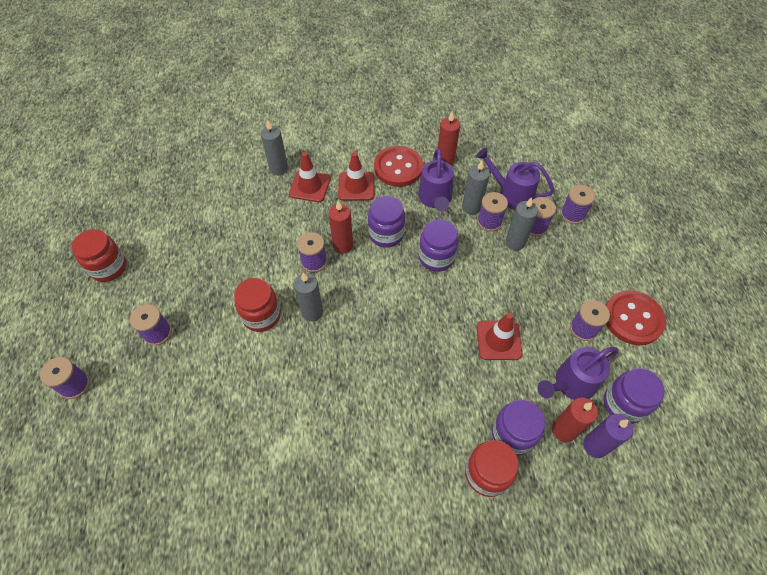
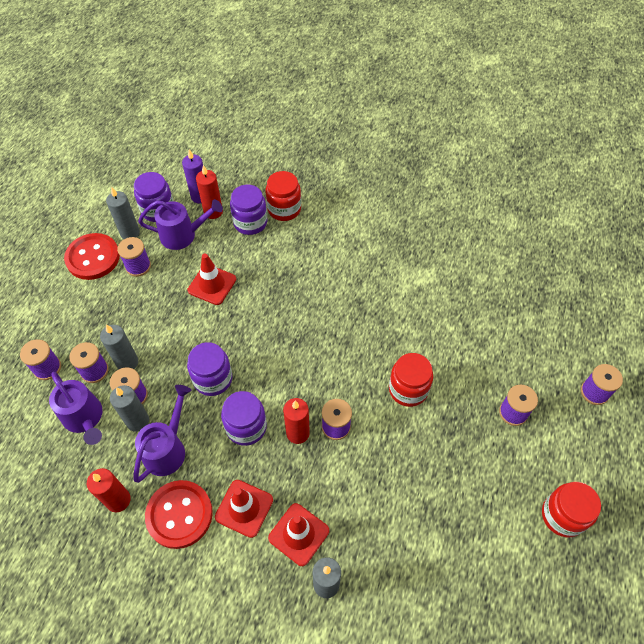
camera: 155 degrees left, 0 degrees up
grey candle [294,272,323,322] -> grey candle moved to [106,187,140,239]

